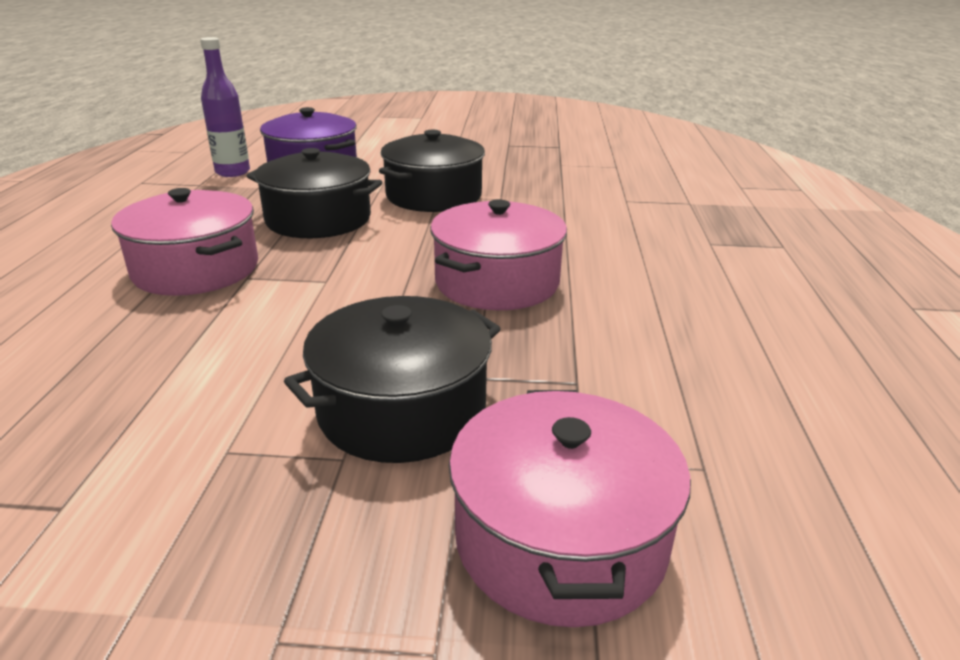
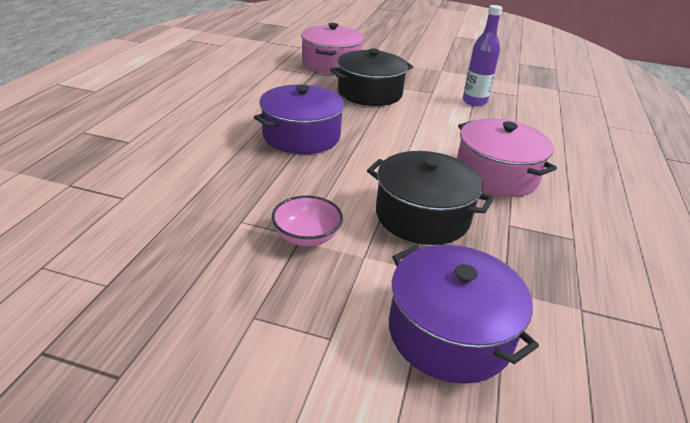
camera: 170 degrees left, 5 degrees up
purple bottle [200,37,250,177] -> purple bottle moved to [463,5,503,106]
black pot [379,130,485,212] -> pink bowl [272,196,343,246]
pink pot [430,199,567,310] -> purple pot [254,84,346,154]

